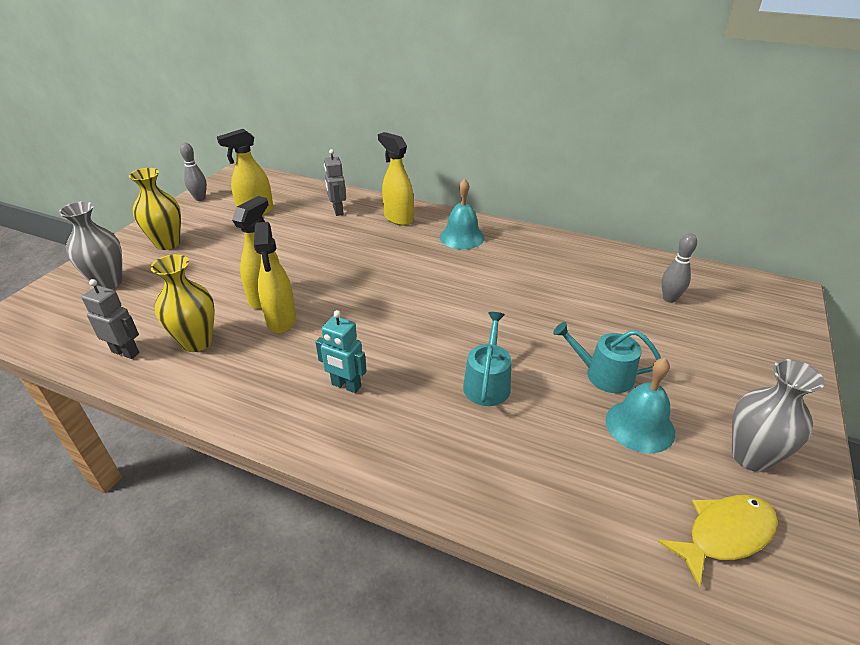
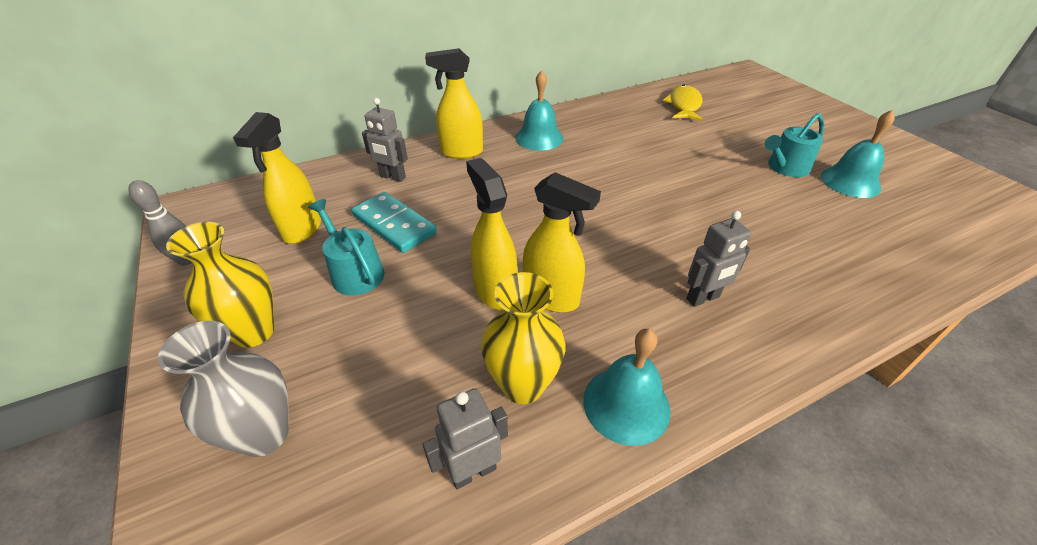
camera: 50 degrees left, 5 degrees up
turquoise robot [316,310,367,393] -> grey robot [686,211,751,307]
turquoise watering can [463,312,511,406] -> turquoise watering can moved to [308,199,384,296]
yellow fish [658,495,778,587] -> yellow fish moved to [663,84,703,121]
grey bowling pin [661,233,697,303] -> none
grey vase [732,359,825,472] -> none
none -> turquoise domino [351,192,437,253]
none -> turquoise bell [583,329,671,446]

